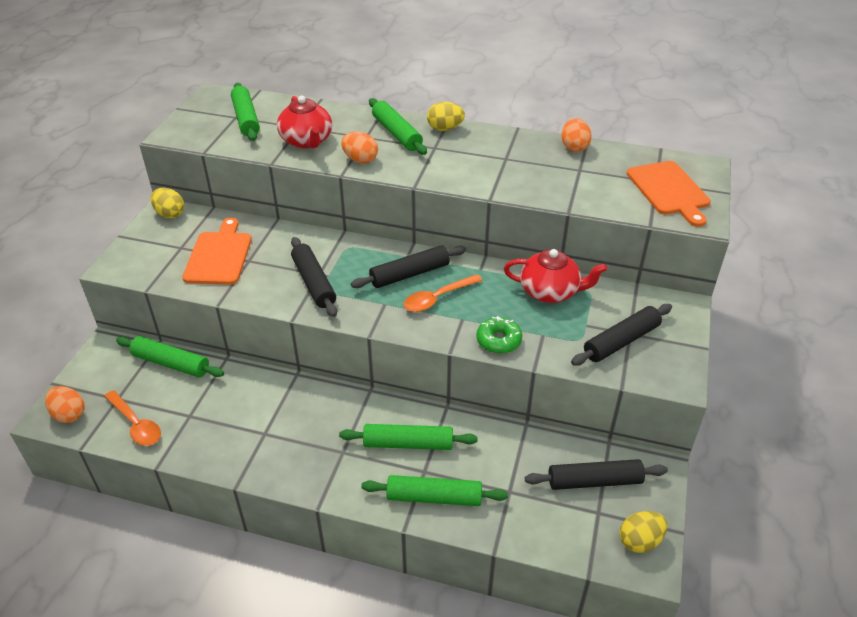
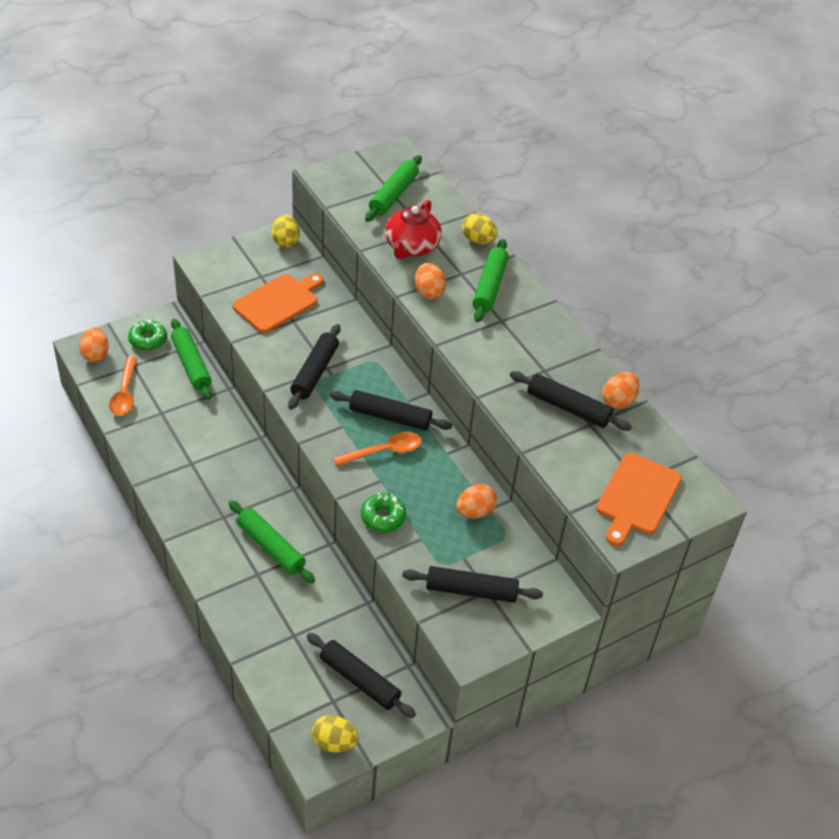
camera: 40 degrees right, 5 degrees up
green rolling pin [361,475,508,506] -> none
orange spoon [404,274,483,312] -> orange spoon turned 150 degrees clockwise [333,432,422,466]
yellow egg [427,102,465,131] -> yellow egg moved to [462,213,497,244]
red teapot [504,249,607,303] -> orange egg [456,484,497,518]
none -> green donut [128,319,167,351]
none -> black rolling pin [510,371,632,431]

